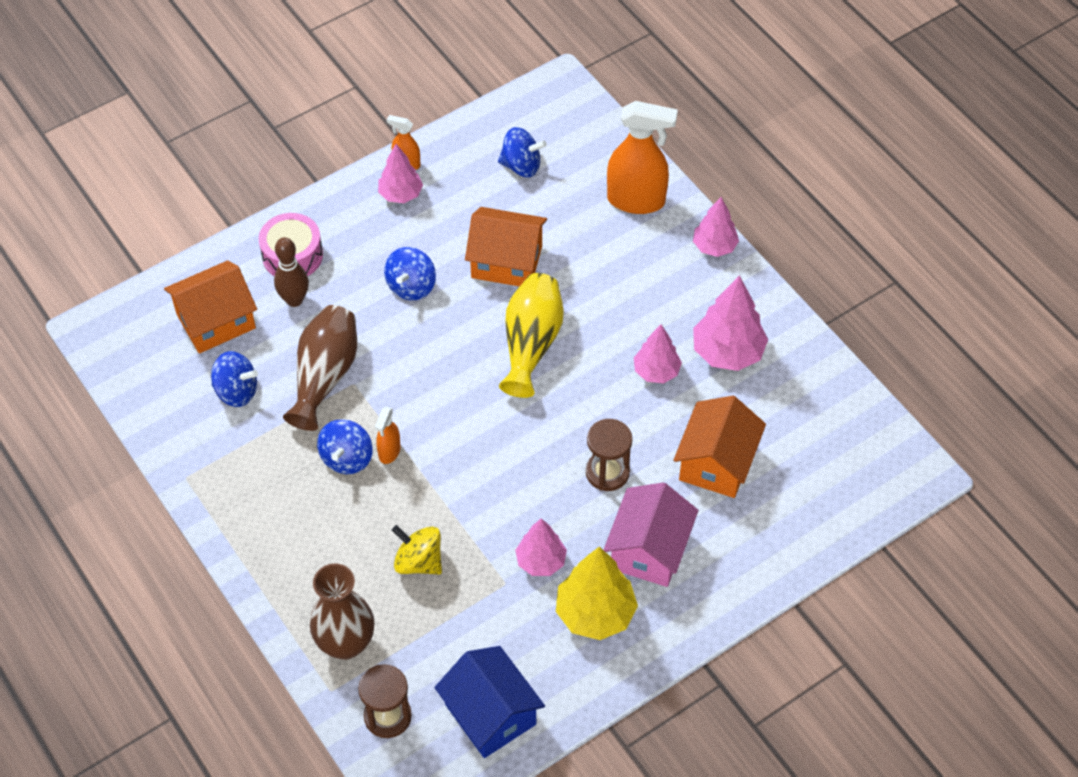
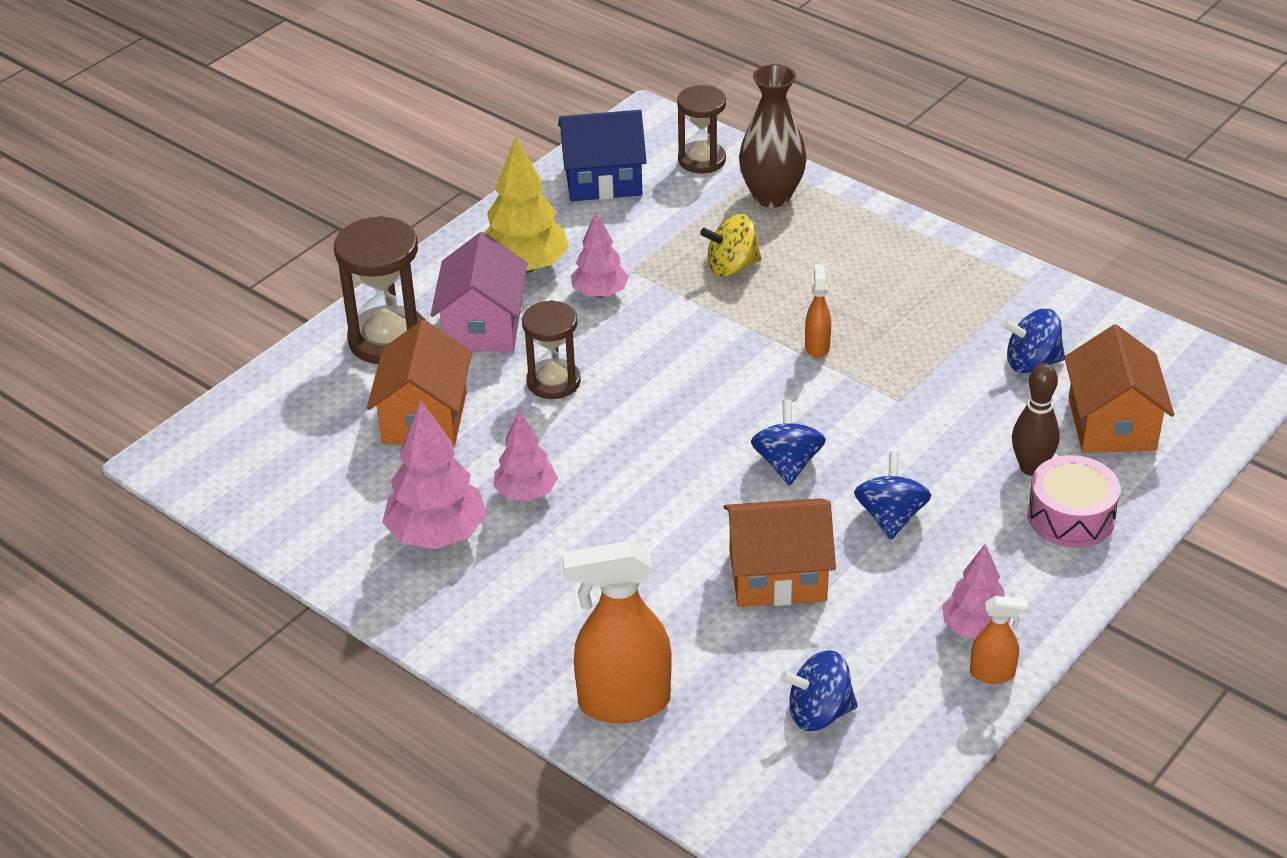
camera: 165 degrees right, 15 degrees down
orange house [164,260,257,353] -> orange house turned 45 degrees counterclockwise [1064,325,1174,453]
brown vase [283,305,357,431] -> none
blue spinning top [317,419,373,474] -> blue spinning top moved to [751,400,826,485]
yellow spinning top [392,525,442,575] -> yellow spinning top turned 150 degrees clockwise [700,214,762,277]
blue house [434,646,545,758] -> blue house turned 45 degrees counterclockwise [558,110,647,201]
yellow vase [499,273,564,398] -> none
pink tree [693,197,739,257] -> none
none -> brown hourglass [334,216,425,364]

